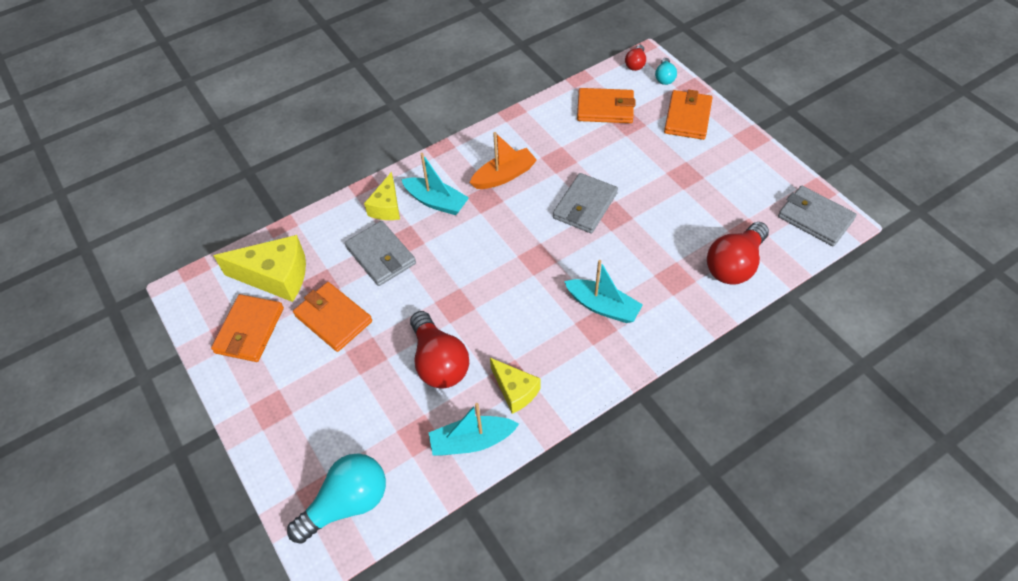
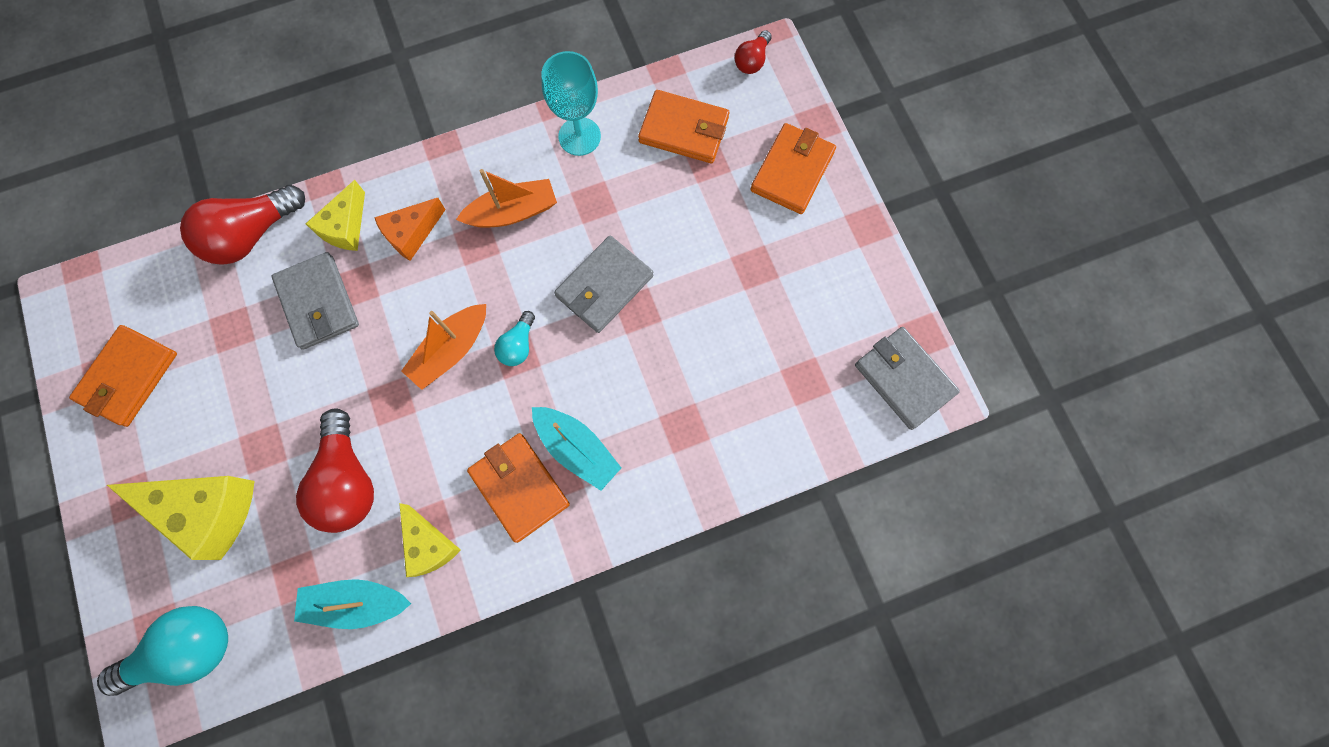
camera: 10 degrees right, 20 degrees up
yellow cheese [213,235,306,302] -> yellow cheese moved to [107,476,254,560]
orange wallet [293,282,372,352] -> orange wallet moved to [467,433,570,543]
turquoise boat [401,153,469,215] -> orange cheese [374,198,446,261]
turquoise light bulb [655,58,677,85] -> turquoise light bulb moved to [494,311,535,366]
red light bulb [707,222,769,285] -> red light bulb moved to [180,185,305,265]
none -> orange boat [401,304,486,390]
none -> turquoise goblet [541,51,601,156]

